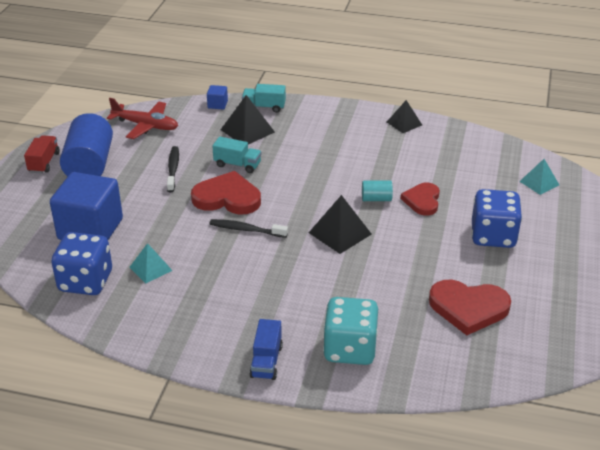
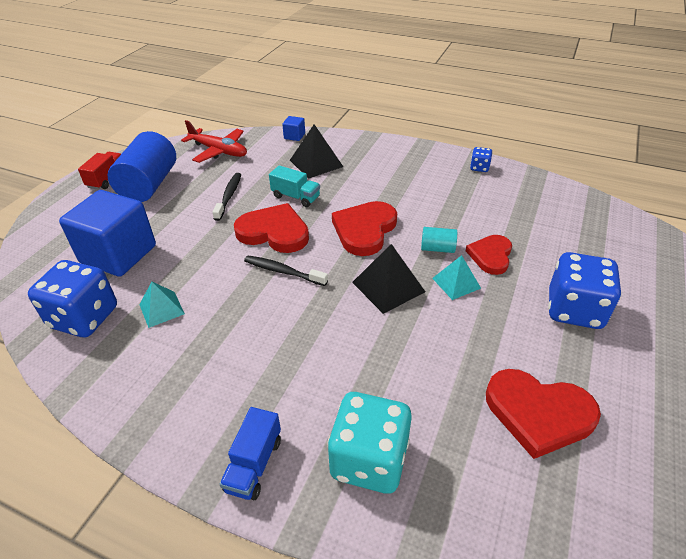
camera: 10 degrees right, 5 degrees up
turquoise truck [242,84,286,113] -> none
black pyramid [387,100,422,133] -> blue dice [470,147,493,172]
turquoise pyramid [519,159,559,195] -> turquoise pyramid moved to [432,255,481,300]
none -> red heart [332,201,397,256]

